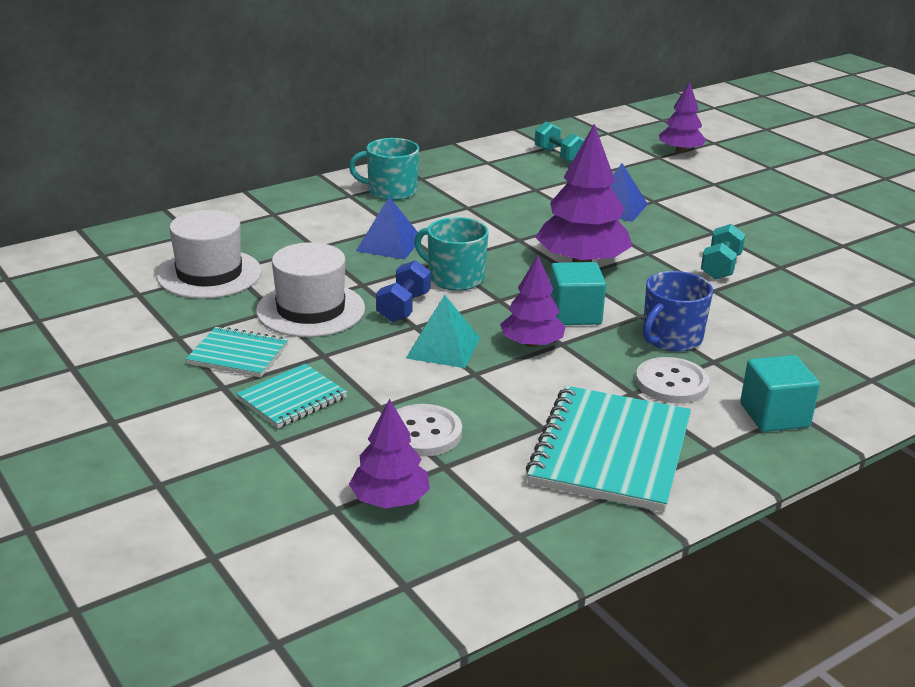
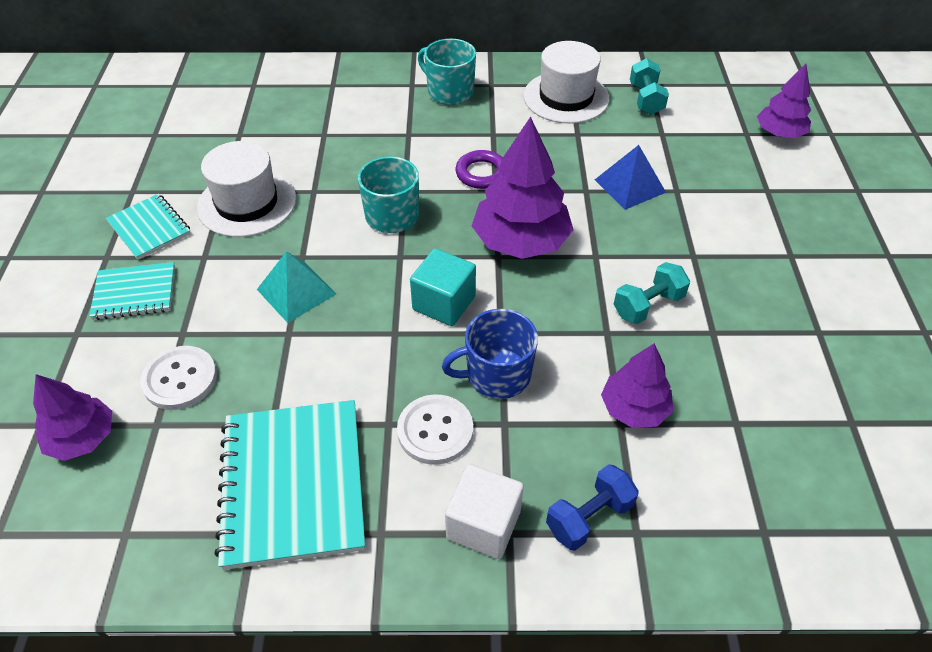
camera: 35 degrees right, 20 degrees up
white hat [157,210,262,299] -> white hat moved to [524,41,609,124]
blue pyramid [356,197,418,260] -> none
blue dumbbell [376,260,431,322] -> blue dumbbell moved to [546,464,639,551]
purple tree [500,255,566,347] -> purple tree moved to [601,343,673,428]
turquoise notebook [526,386,691,512] -> turquoise notebook turned 60 degrees counterclockwise [214,400,365,570]
turquoise cube [740,355,820,432] -> white cube [445,464,524,559]
none -> purple ring [455,150,503,189]

